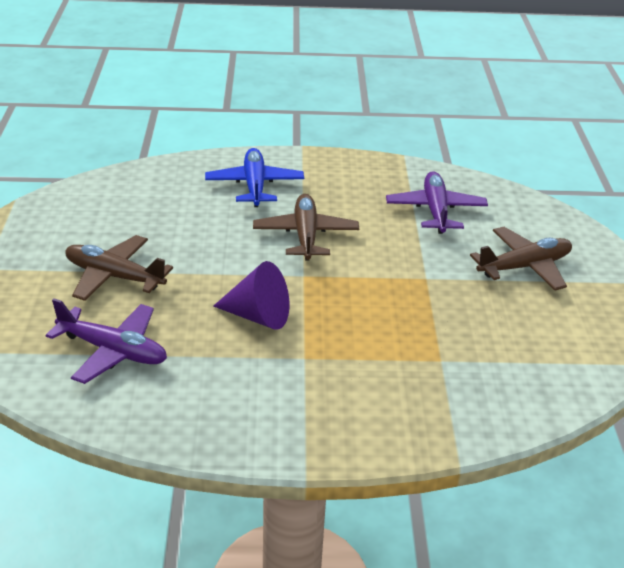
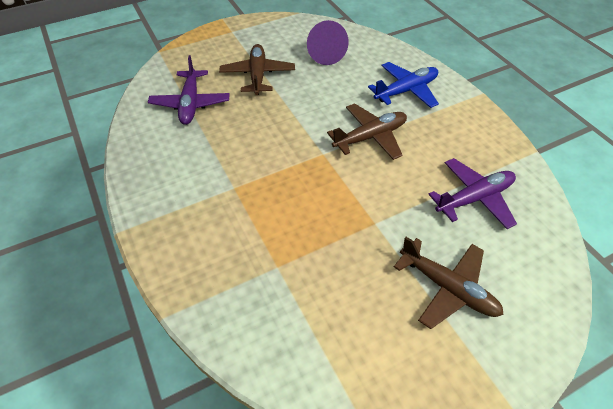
camera: 65 degrees right, 15 degrees up
purple cone [213,261,289,330] -> purple cone moved to [307,20,349,65]

